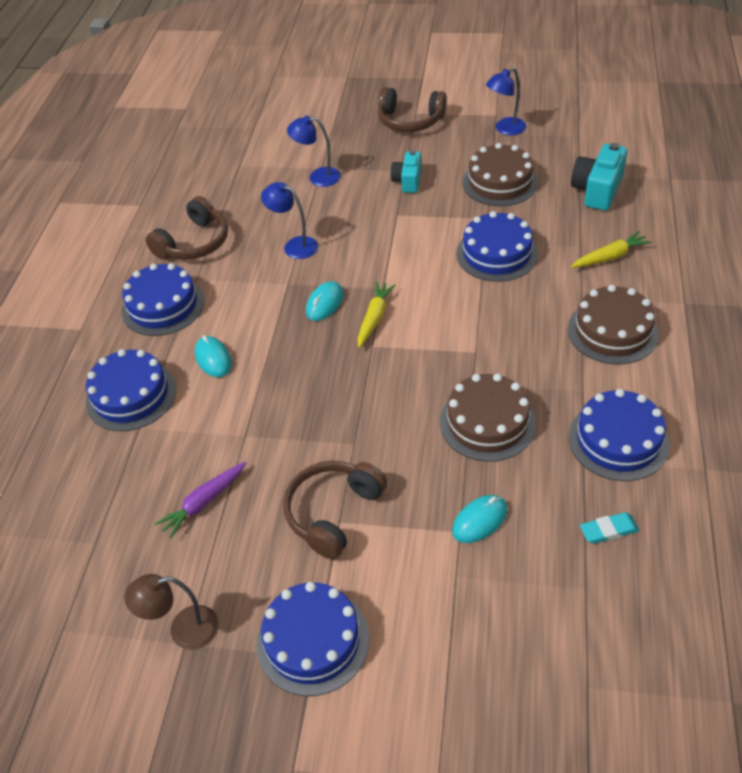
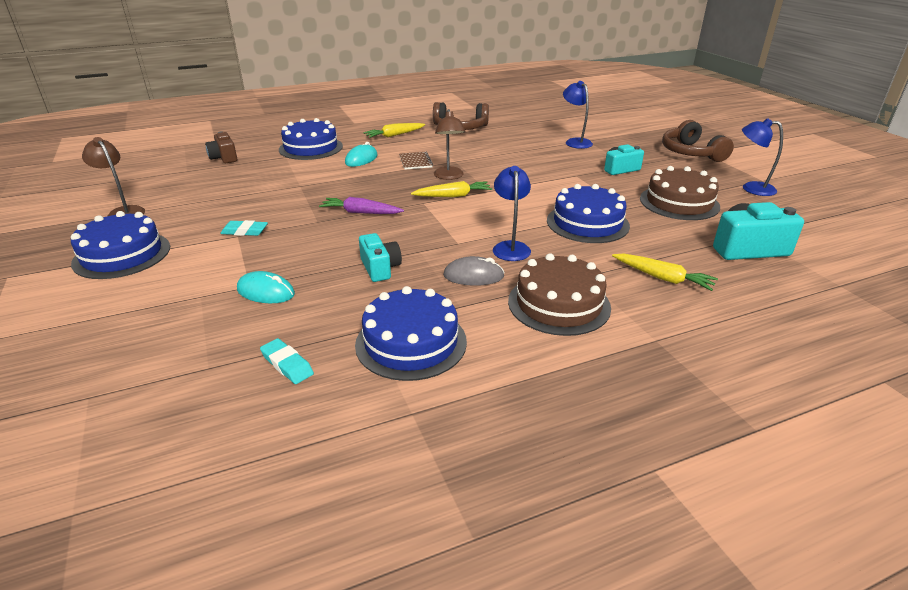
camera: 55 degrees right, 15 degrees down
blue cake [122,263,204,336] -> yellow carrot [364,123,425,138]
purple carrot [155,462,246,539] -> purple carrot moved to [319,197,404,214]
blue lamp [261,182,318,259] -> blue lamp moved to [493,166,531,261]
brown headphones [283,461,387,559] -> turquoise eraser [220,220,268,236]
turquoise mouse [306,281,344,321] -> brown lamp [434,109,465,180]
brown cake [440,373,536,462] -> turquoise camera [359,233,402,282]
none -> brown camera [205,131,237,163]
none -> brown notebook [399,152,433,170]
none -> grey mouse [443,256,505,286]

